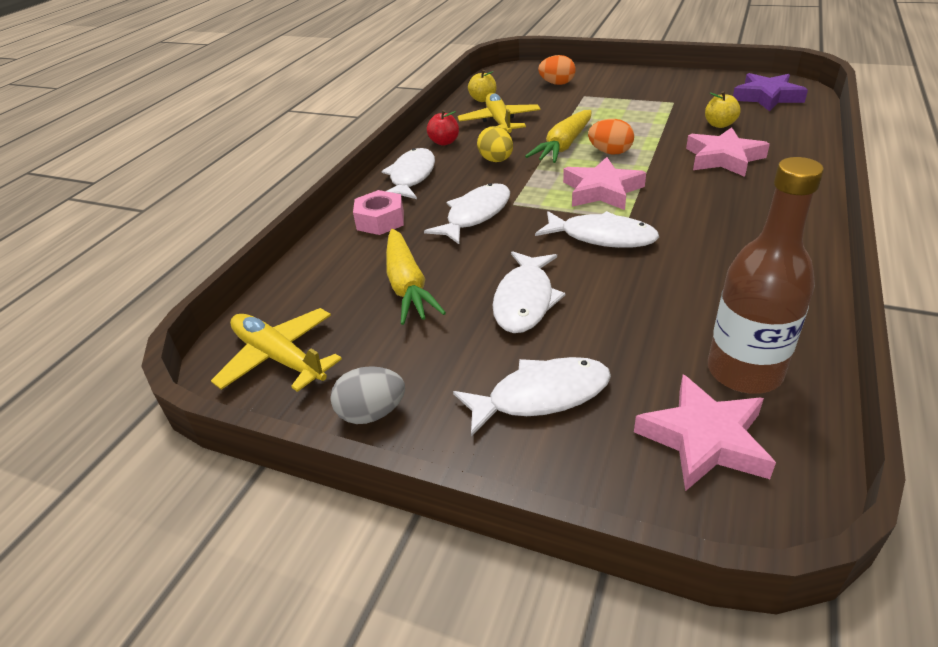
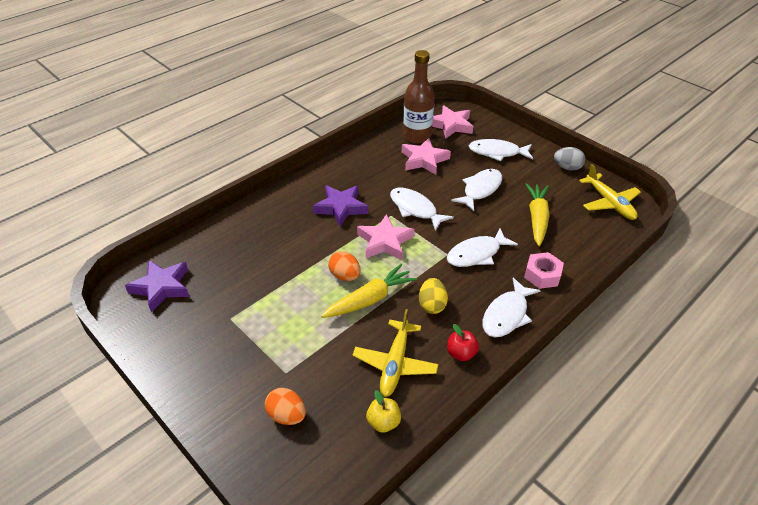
camera: 160 degrees left, 5 degrees up
pink star [686,127,770,177] -> pink star moved to [402,138,451,175]
yellow apple [705,91,741,128] -> none
none -> purple star [313,185,368,227]

